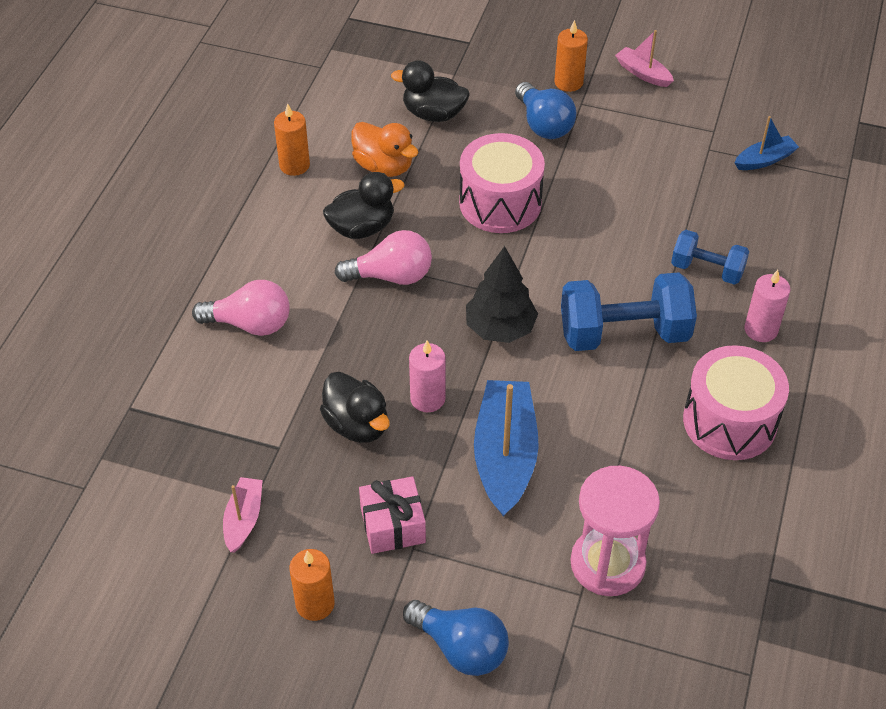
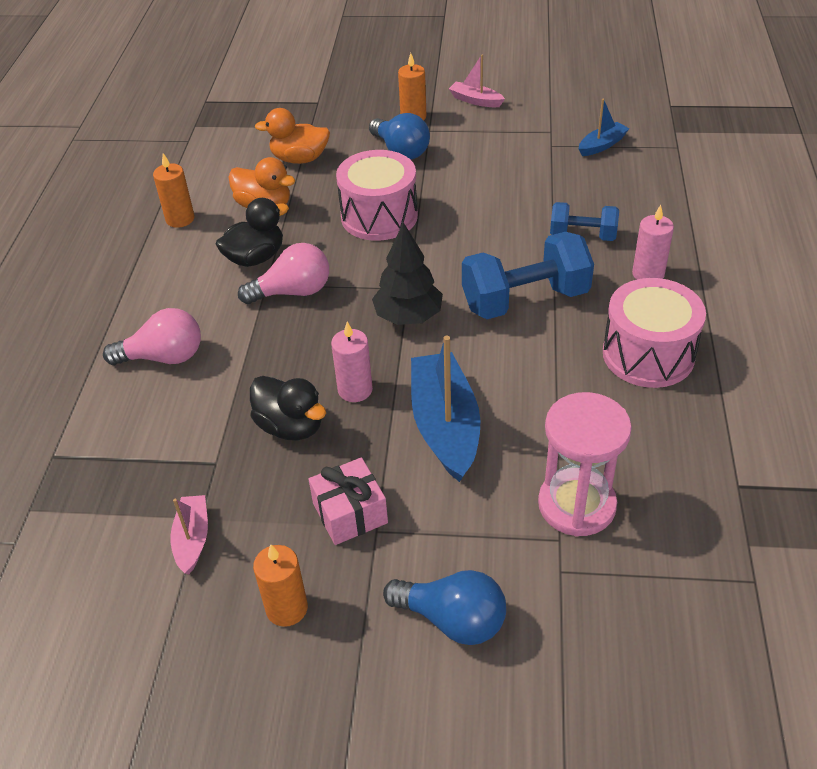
camera: 10 degrees left, 5 degrees down
black duck [391,60,469,122] -> orange duck [255,108,330,164]

